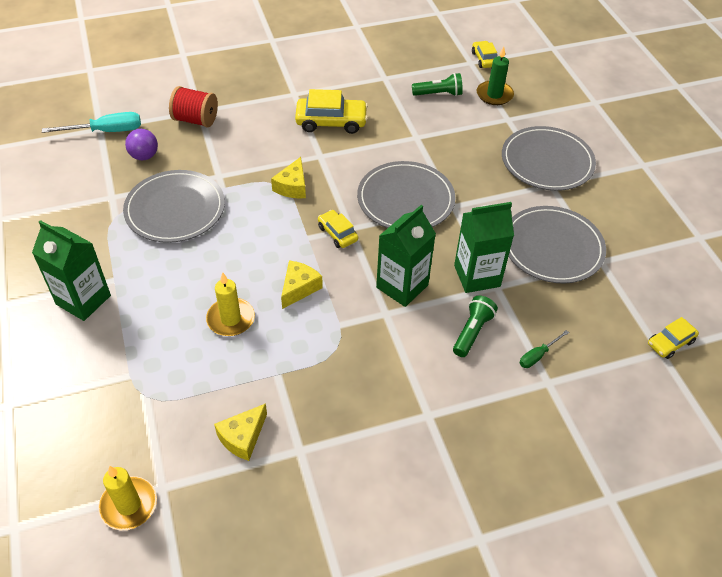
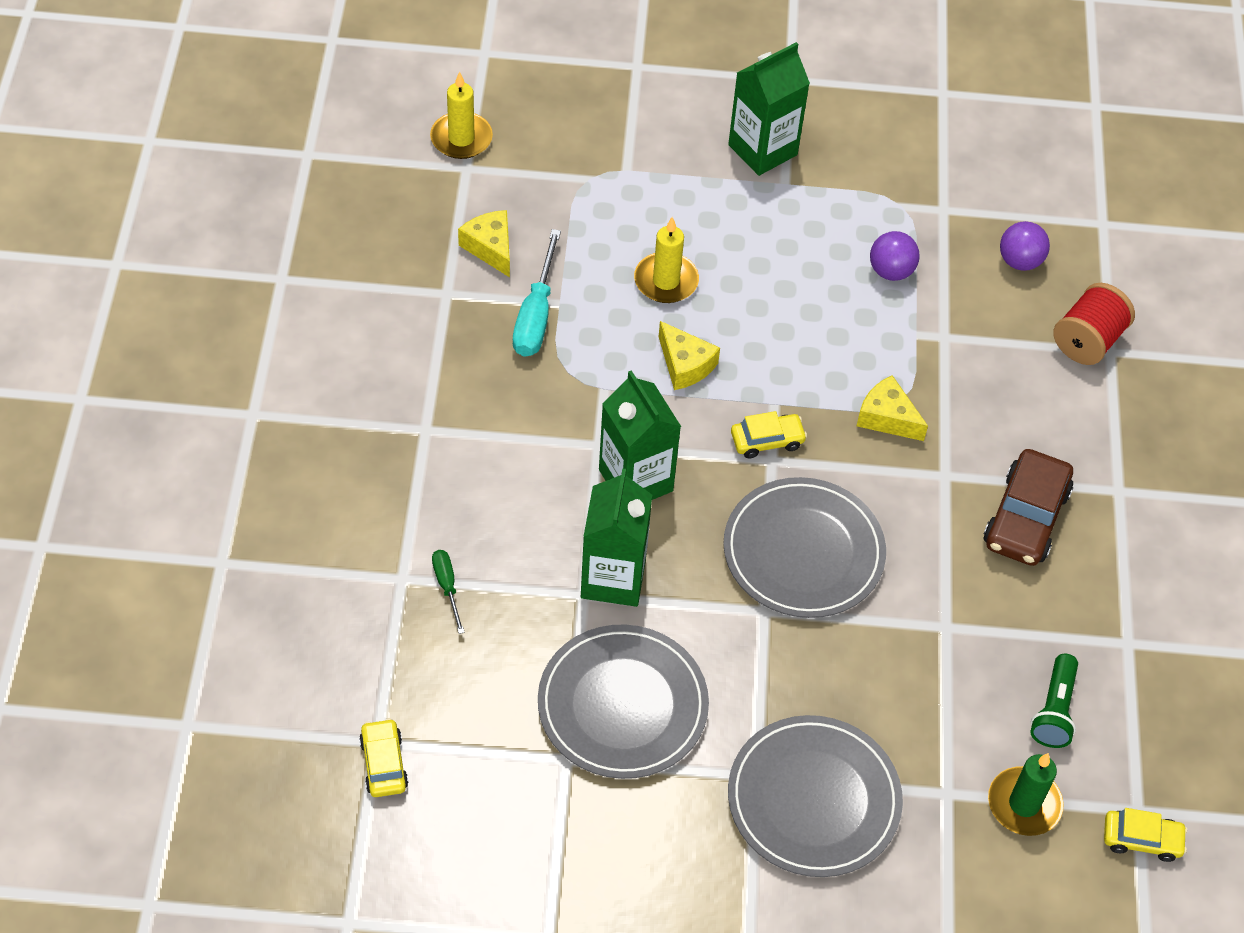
camera: 110 degrees right, 5 degrees up
turquoise screwdriver [42,112,141,133] -> turquoise screwdriver moved to [513,229,561,357]
grey plate [123,170,225,243] -> purple ball [870,231,920,281]
yellow car [295,89,368,134] -> brown car [984,449,1073,566]
green flashlight [453,295,498,357] -> none

